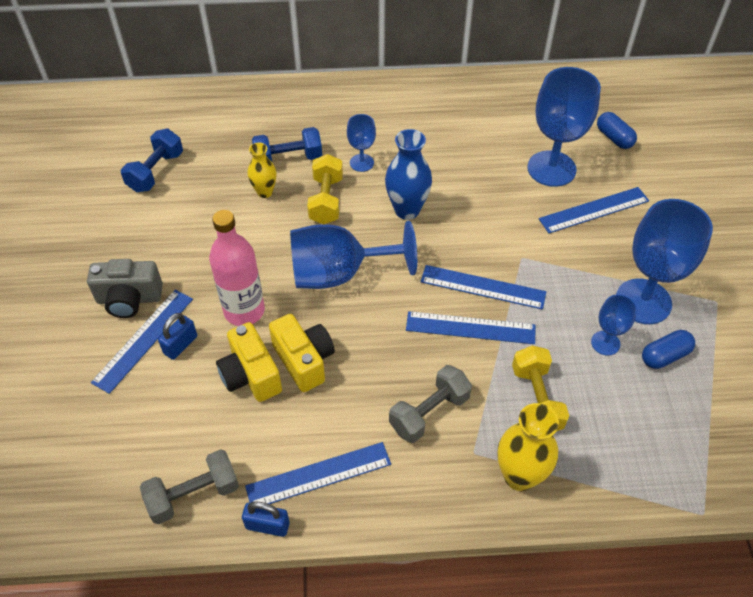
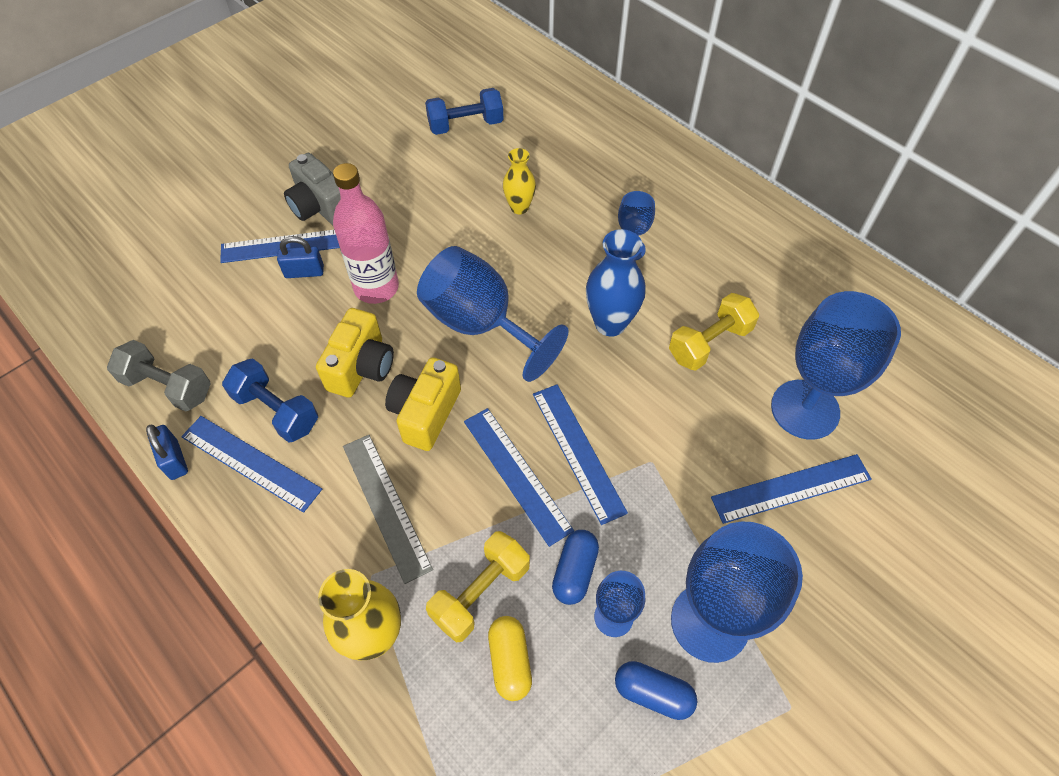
camera: 50 degrees right, 5 degrees up
yellow camera [216,322,282,402] -> yellow camera moved to [385,357,461,451]
blue dumbbell [252,127,322,161] -> blue dumbbell moved to [222,358,318,442]
yellow dumbbell [307,154,343,224] -> yellow dumbbell moved to [669,293,759,371]
grey dumbbell [389,365,472,443] -> grey ruler [343,435,433,584]
blue ruler [539,187,649,233] -> blue ruler turned 45 degrees counterclockwise [711,454,871,524]
blue capsule [597,112,637,149] -> blue capsule moved to [552,530,599,605]
none -> yellow capsule [488,616,532,701]

